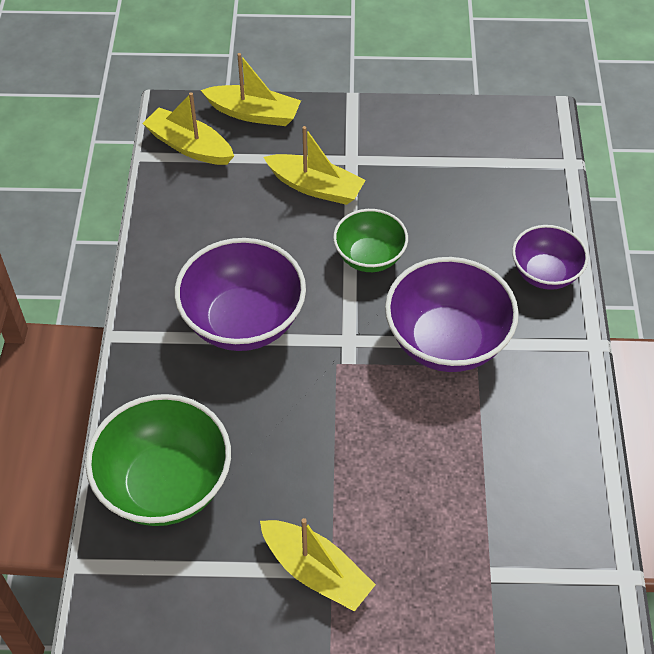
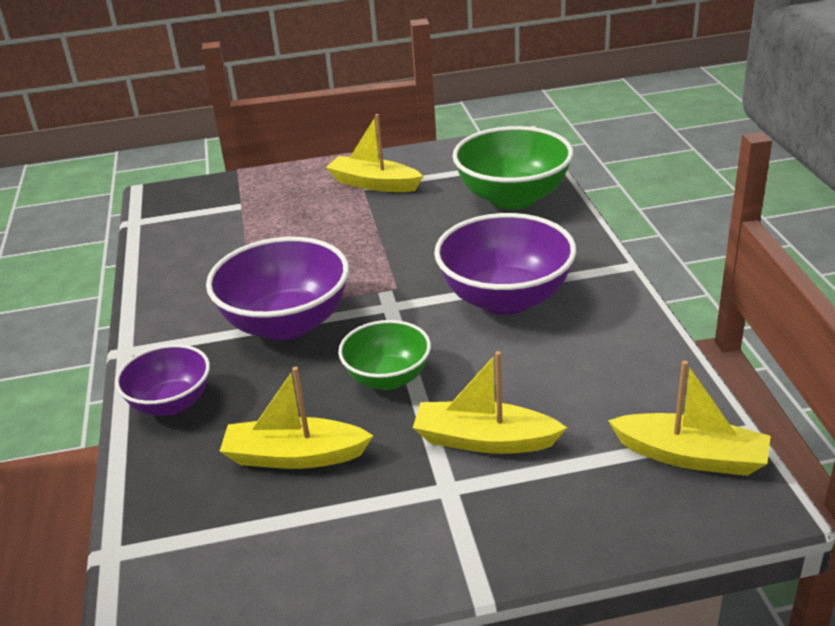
camera: 170 degrees right, 20 degrees down
yellow boat [201,53,301,126] -> yellow boat moved to [220,367,373,469]

